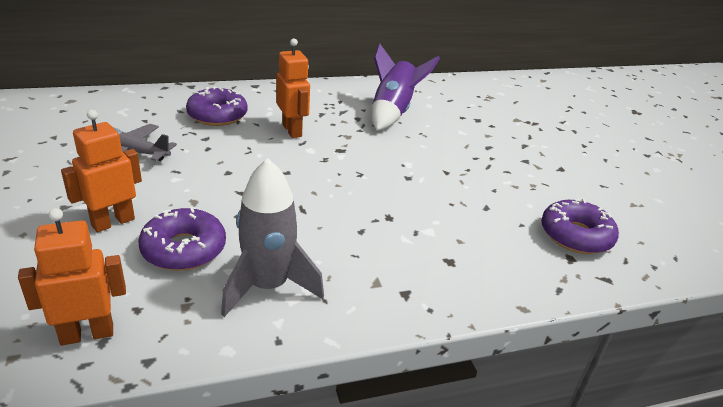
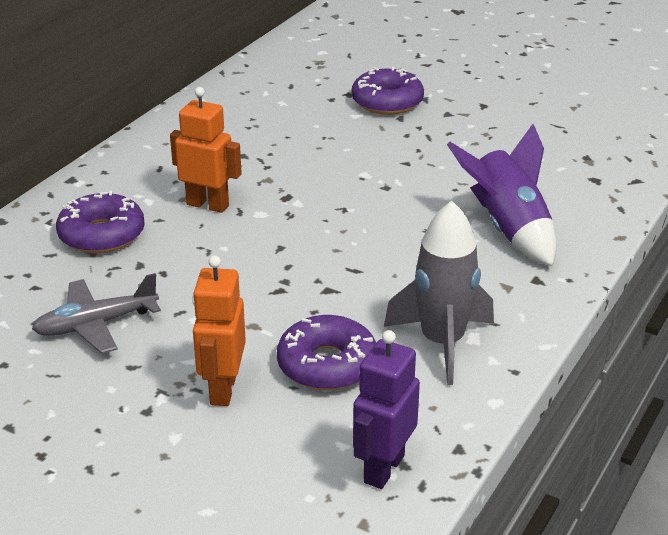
camera: 40 degrees left, 0 degrees up
orange robot [18,208,126,346] -> purple robot [353,330,420,489]
purple rocket [372,43,440,131] -> purple rocket moved to [447,124,557,266]
purple donut [541,199,619,254] -> purple donut moved to [352,67,424,115]

